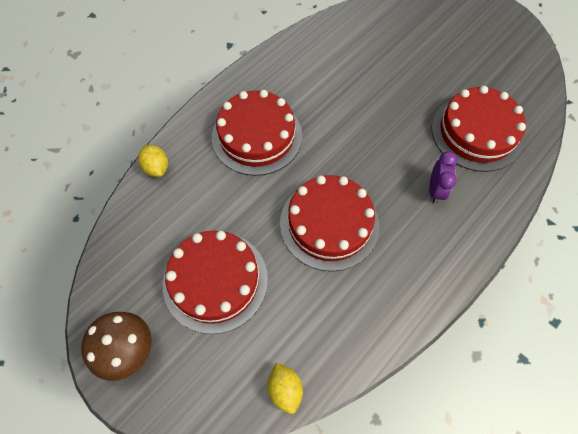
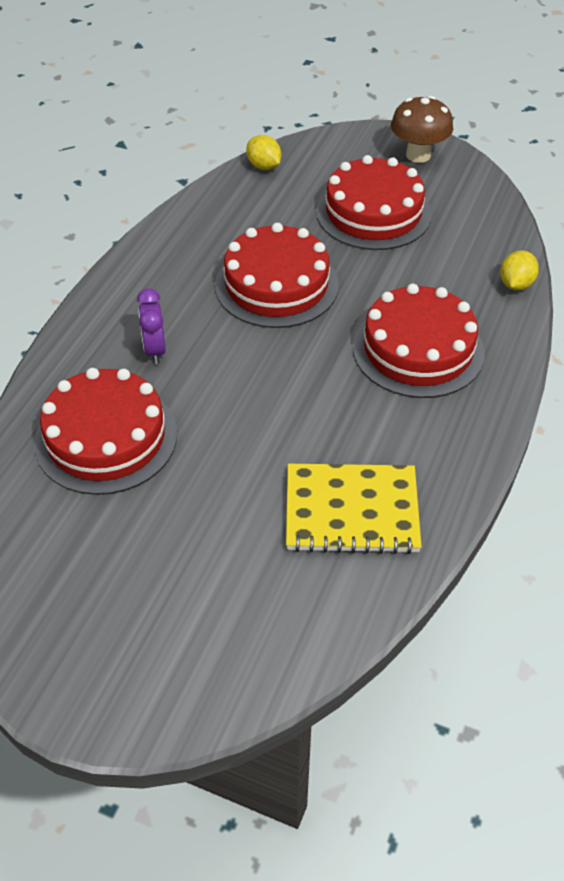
camera: 160 degrees right, 15 degrees down
yellow lemon [138,145,168,177] -> yellow lemon turned 75 degrees clockwise [500,250,539,290]
none -> yellow notebook [286,464,422,554]

